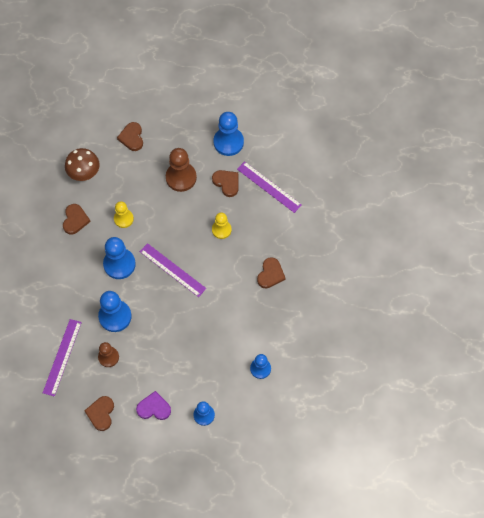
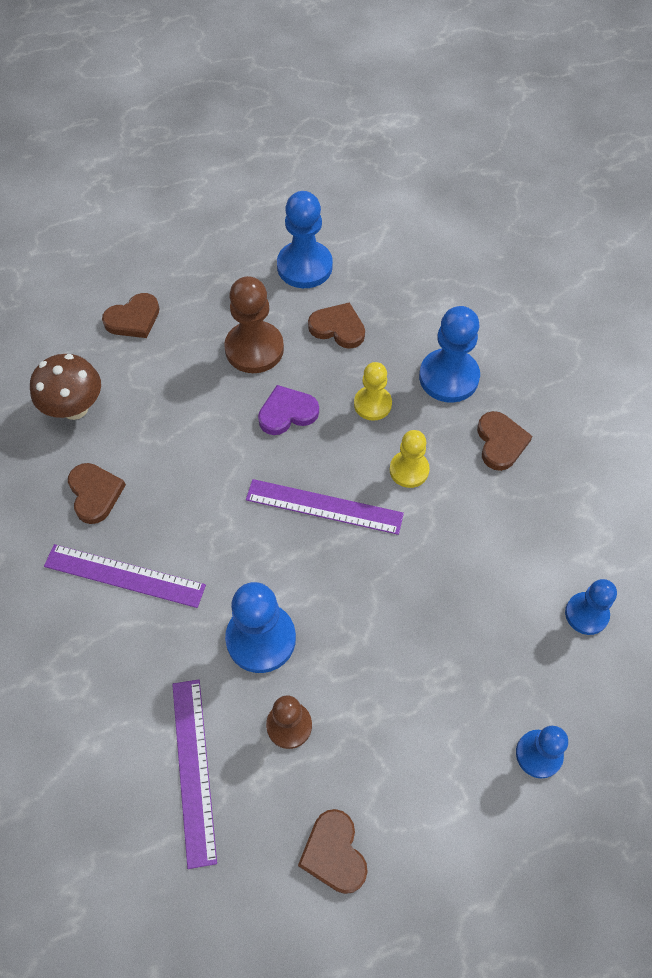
camera: 25 degrees left, 5 degrees down
blue pawn [103,237,136,279] -> blue pawn moved to [419,306,480,403]
yellow pawn [114,201,134,228] -> yellow pawn moved to [390,430,430,488]
brown heart [117,122,143,151] -> brown heart turned 90 degrees counterclockwise [102,293,160,338]
purple heart [136,391,171,420] -> purple heart moved to [258,385,319,435]
purple ruler [237,161,302,213] -> purple ruler moved to [44,544,206,608]

